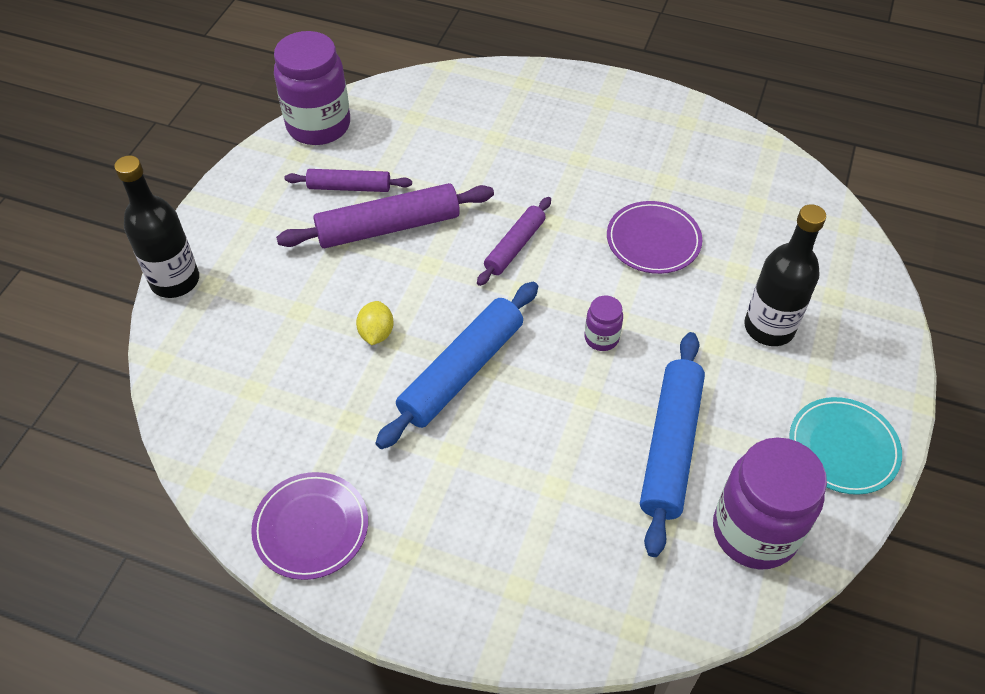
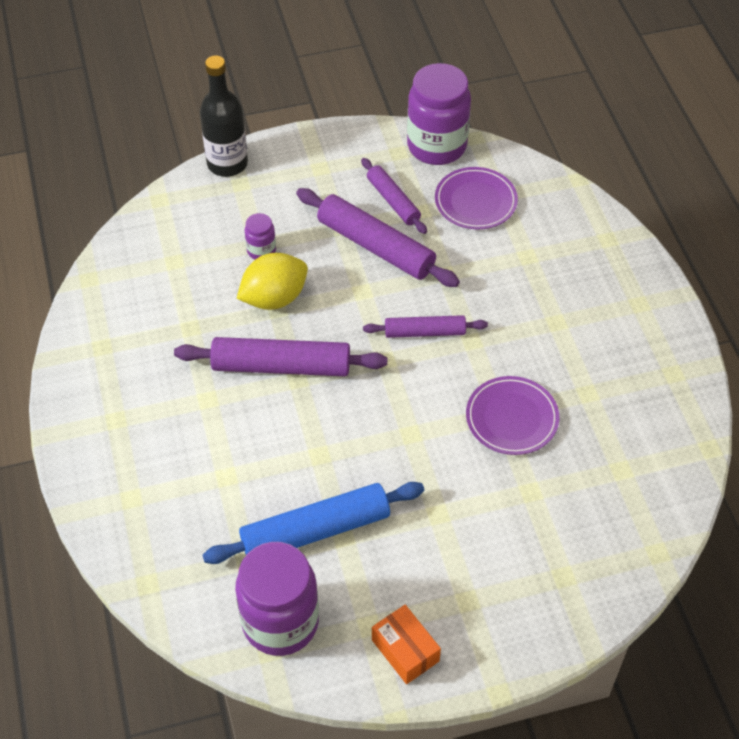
camera: 55 degrees right, 0 degrees up
purple plate [251,472,368,580] -> purple plate moved to [435,167,518,229]
yellow lemon [356,301,394,345] -> yellow lemon [237,253,308,310], size x1.73
blue rolling pin [376,282,538,449] -> purple rolling pin [174,337,388,376]
purple jar [584,296,623,351] -> purple jar moved to [245,213,276,260]
black bottle [744,204,826,346] -> none
turquoise plate [789,397,902,495] -> orange box [372,605,441,684]

